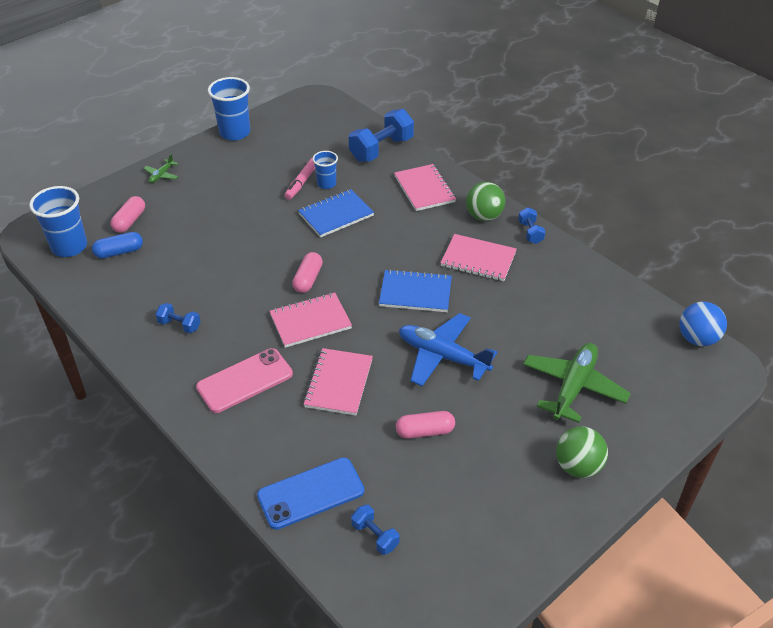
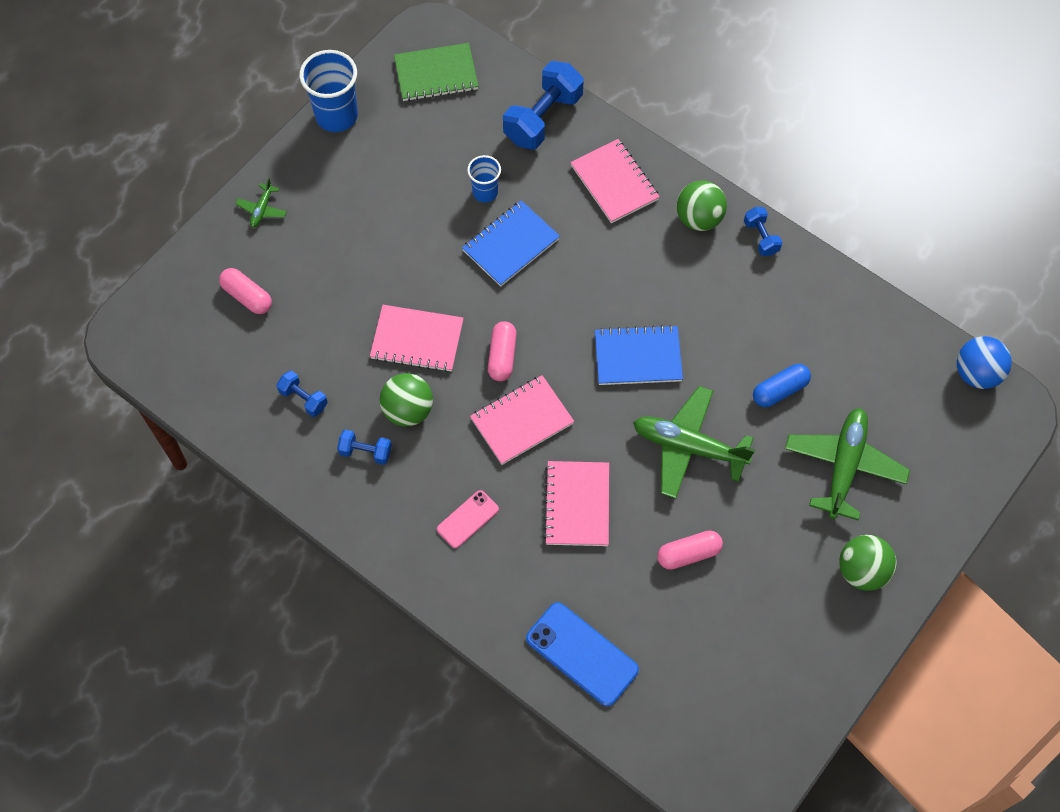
camera: 10 degrees left, 20 degrees up
blue cup [29,186,87,257] -> none
blue capsule [92,232,143,259] -> blue capsule moved to [753,364,811,407]
pink capsule [110,196,145,233] -> pink capsule turned 60 degrees counterclockwise [219,268,272,314]
pink phone [196,348,293,413] -> pink phone [437,490,499,548], size x0.58
blue phone [257,457,364,530] -> blue phone turned 75 degrees clockwise [526,602,639,707]
pink marker [284,158,315,200] -> none
blue dumbbell [351,505,400,555] -> blue dumbbell moved to [277,371,328,417]
blue plane [399,313,497,386] -> green plane [633,386,755,499]
pink notebook [441,234,517,281] -> pink notebook moved to [370,305,464,372]
none -> green ball [380,373,433,426]
none -> green notebook [394,43,478,101]

